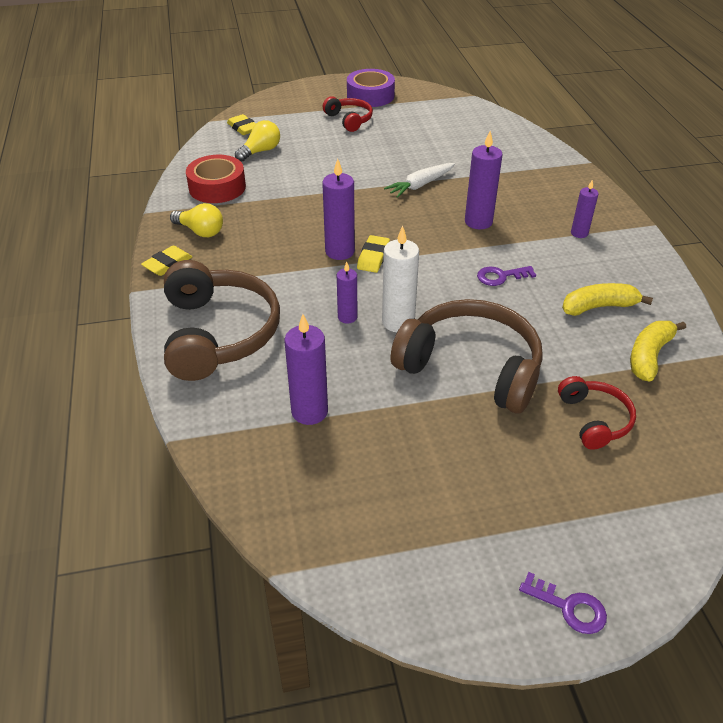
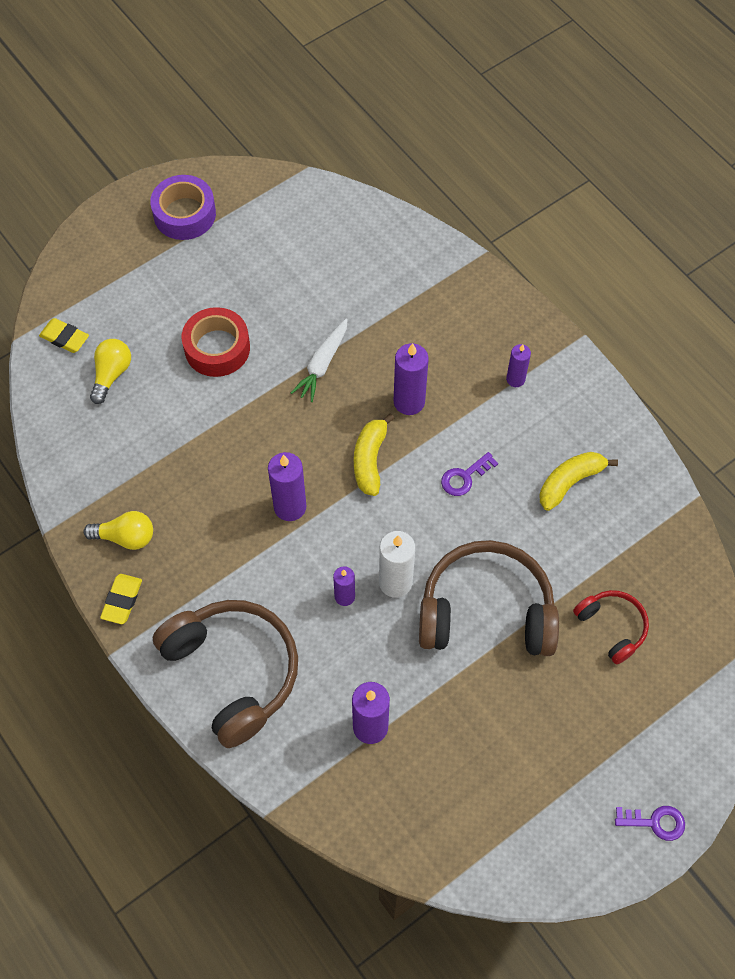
camera: 25 degrees left, 20 degrees up
red tape [186,155,246,203] -> red tape moved to [182,307,250,377]
red headphones [323,96,373,132] -> none
yellow eraser [357,235,390,273] -> none
yellow banana [630,321,686,381] -> yellow banana moved to [354,413,394,496]

